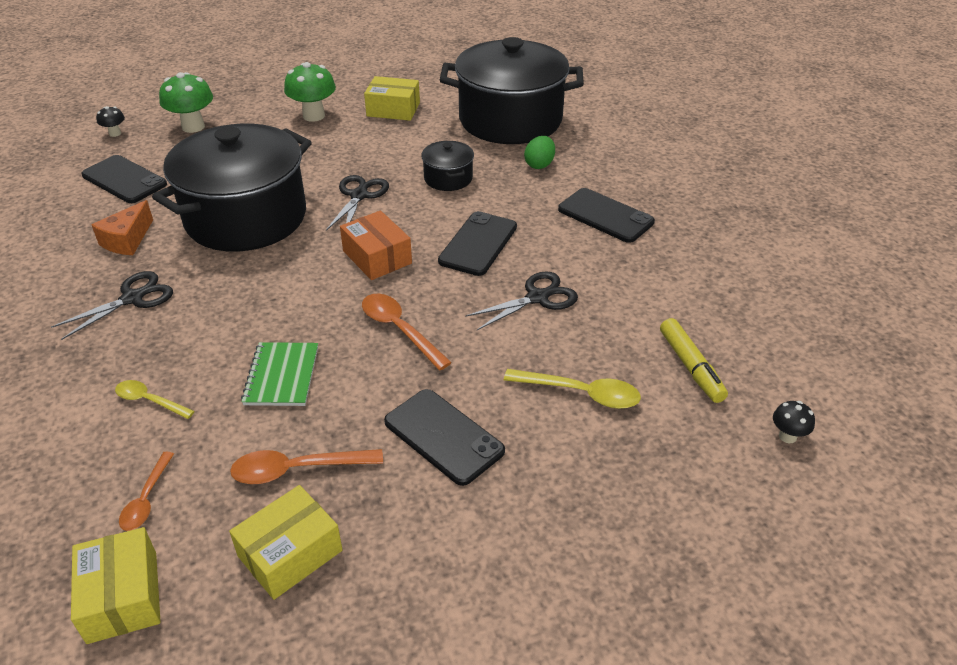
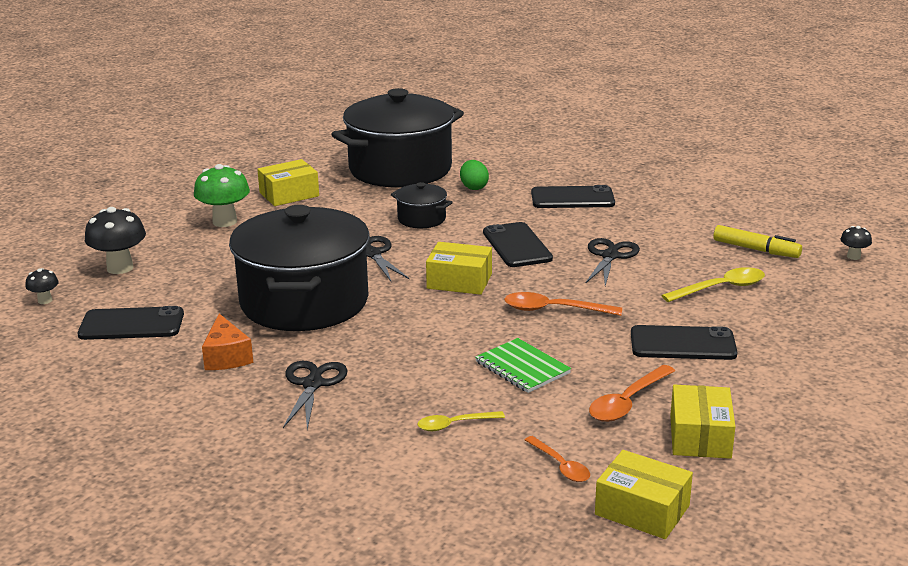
camera: 40 degrees left, 15 degrees down
green mushroom [159,72,213,133] -> black mushroom [85,207,146,274]
orange box [340,210,412,280] -> yellow box [426,242,492,295]

